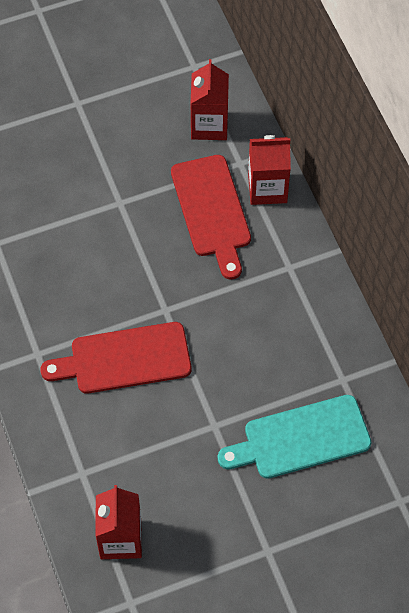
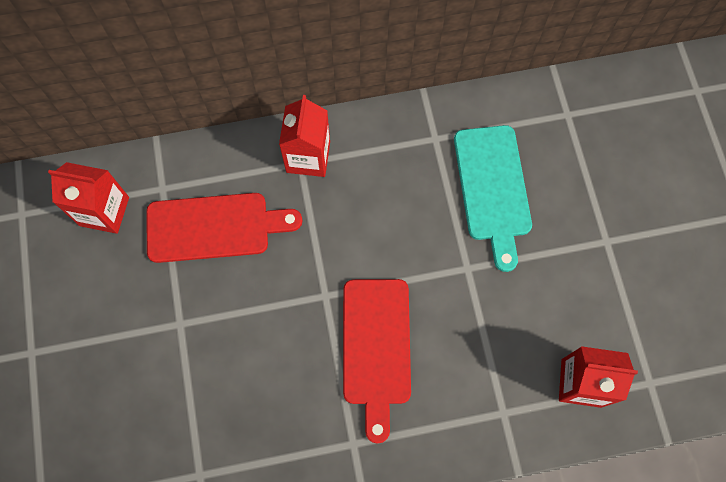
camera: 80 degrees left, 10 degrees up
red carton [248,135,291,205] -> red carton moved to [279,95,330,177]

